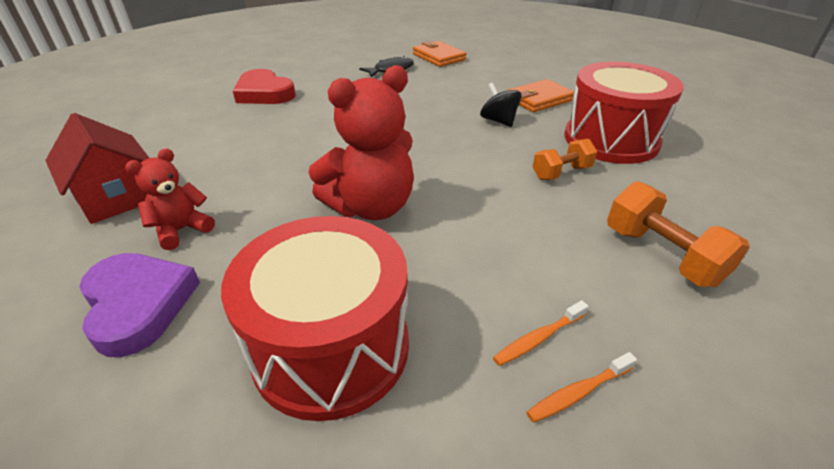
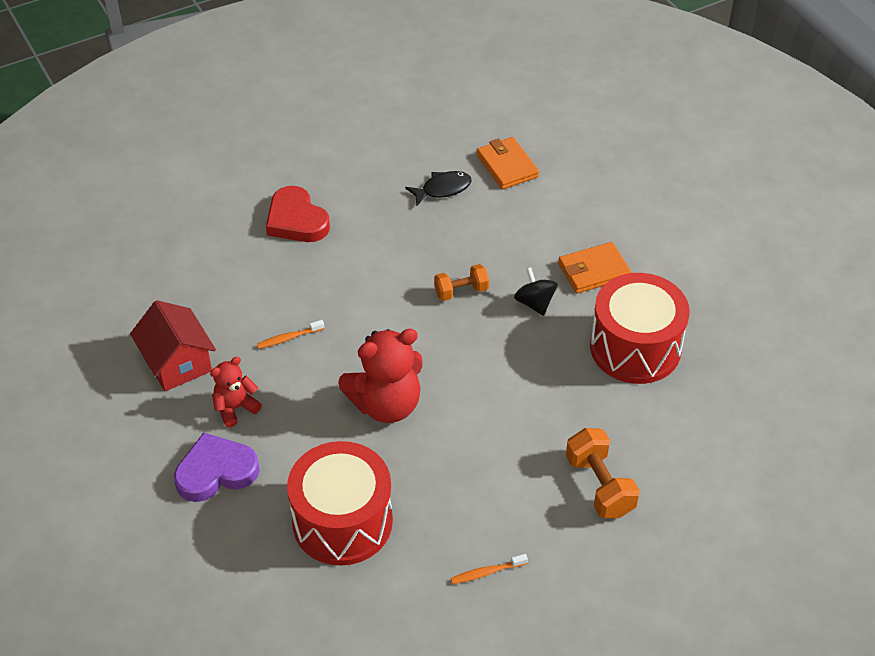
camera: 10 degrees right, 10 degrees up
purple heart [79,253,200,357] -> purple heart turned 90 degrees counterclockwise [174,432,259,502]
orange toothbrush [493,300,589,366] -> orange toothbrush moved to [257,320,324,349]
orange dumbbell [533,139,597,180] -> orange dumbbell moved to [434,264,489,301]

